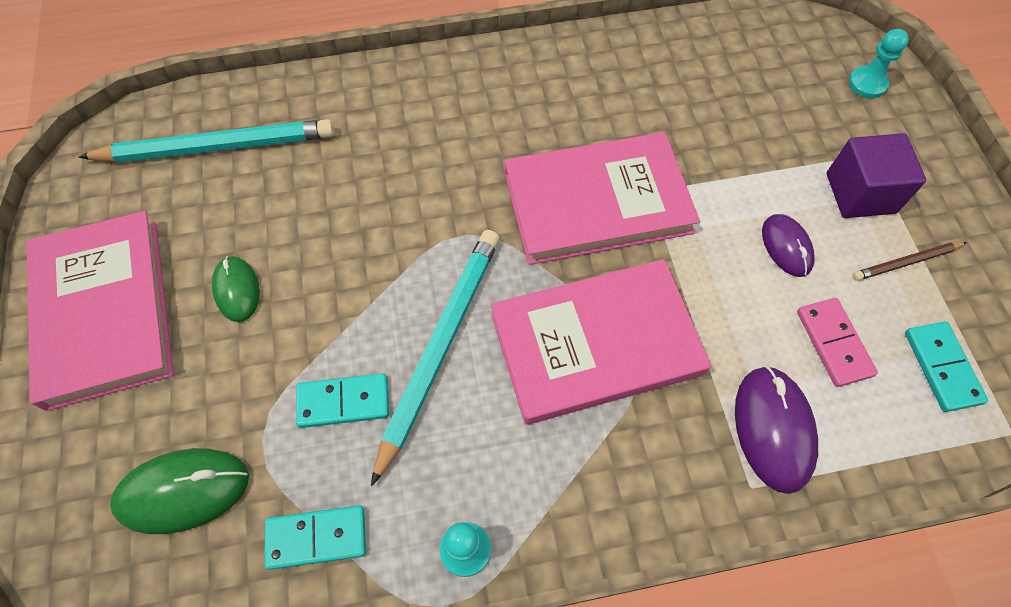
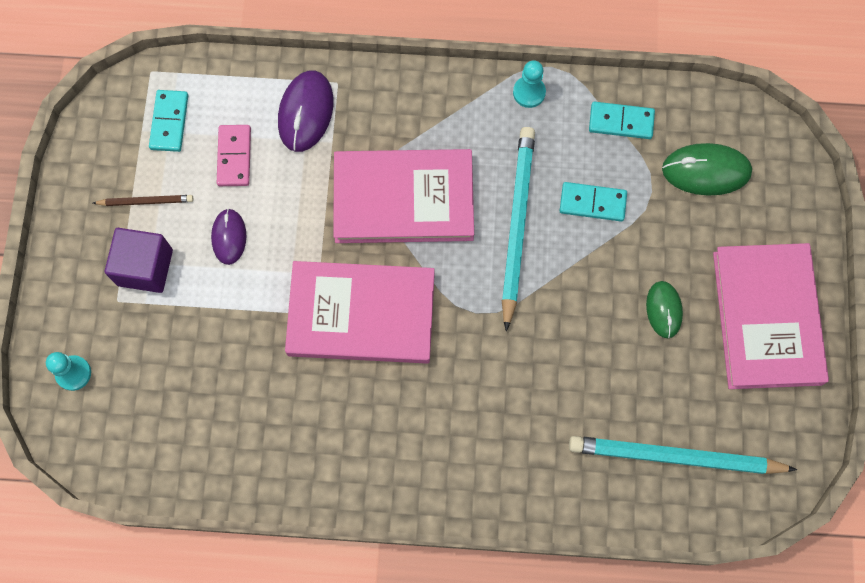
camera: 165 degrees left, 10 degrees up
turquoise pencil [371,230,500,486] -> turquoise pencil turned 150 degrees clockwise [502,127,535,331]

